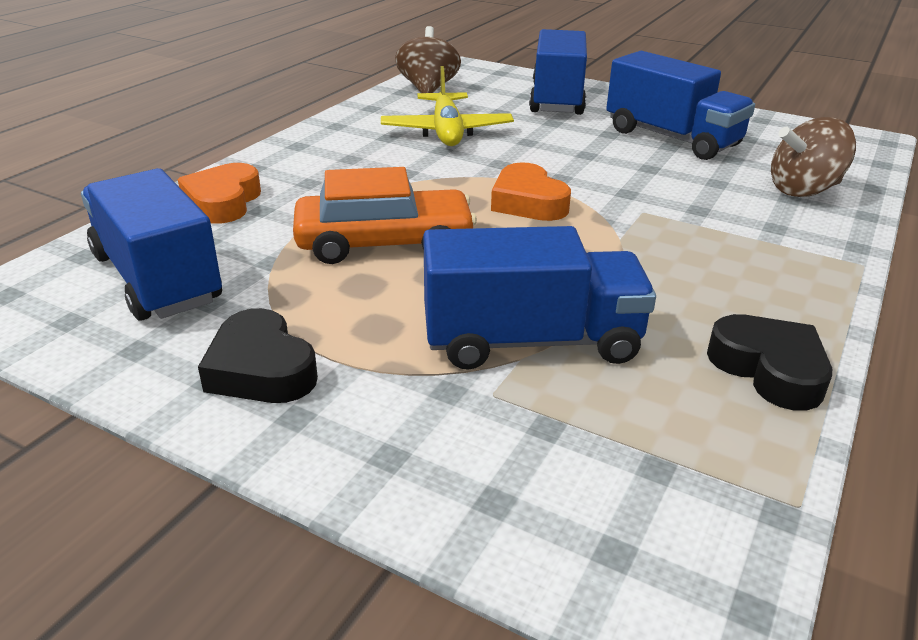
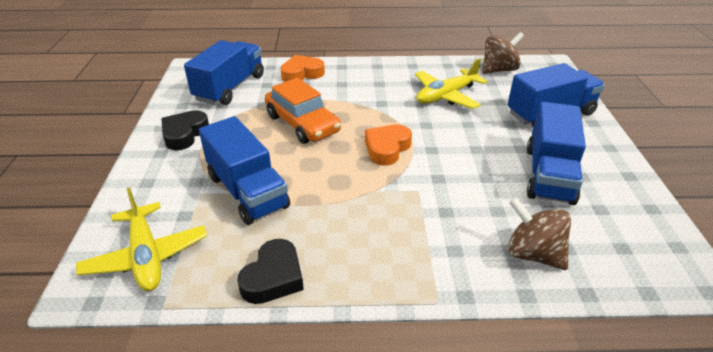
camera: 60 degrees right, 5 degrees up
none -> yellow plane [76,187,207,291]

